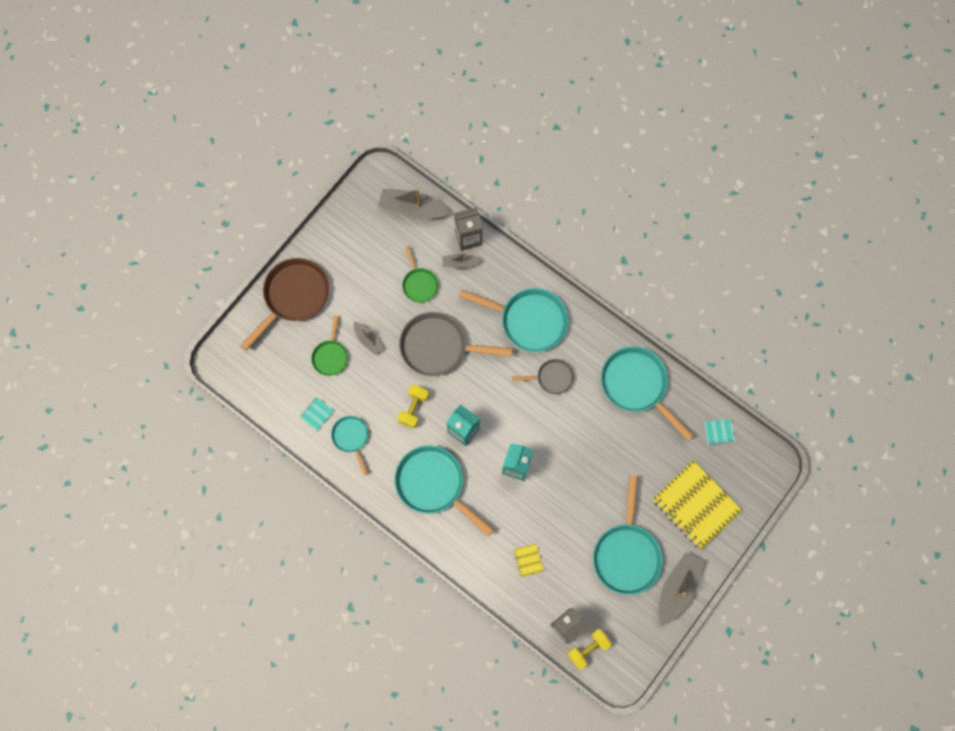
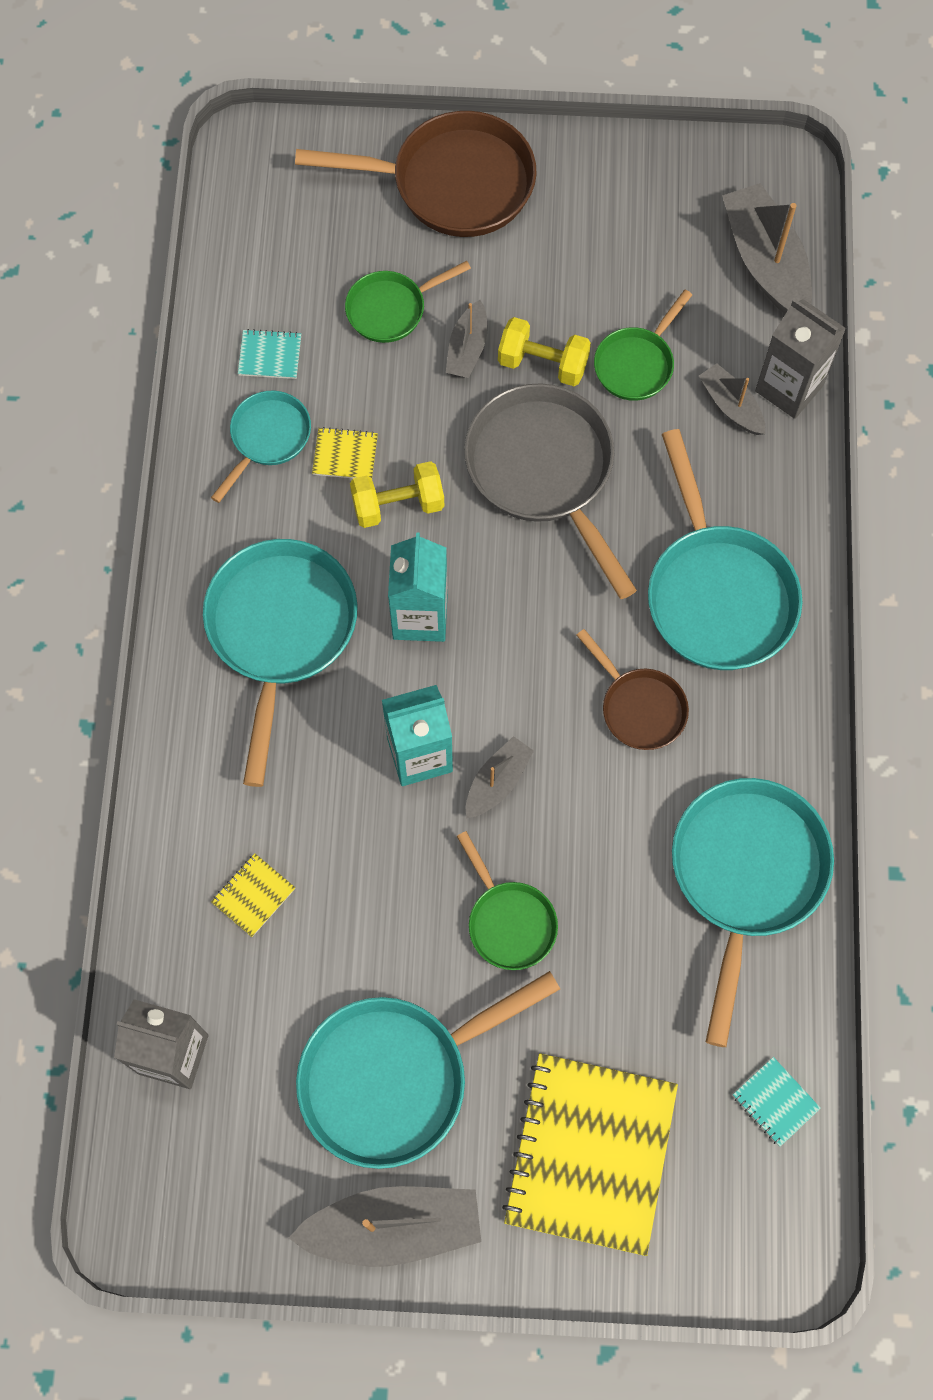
camera: 55 degrees right, 5 degrees down
grey pan [512,359,574,395] -> brown pan [576,629,689,750]
yellow dumbbell [567,629,612,669] -> yellow dumbbell moved to [498,317,591,386]
none -> yellow notebook [312,427,378,478]
none -> green pan [457,831,558,970]
none -> grey boat [466,736,534,818]

